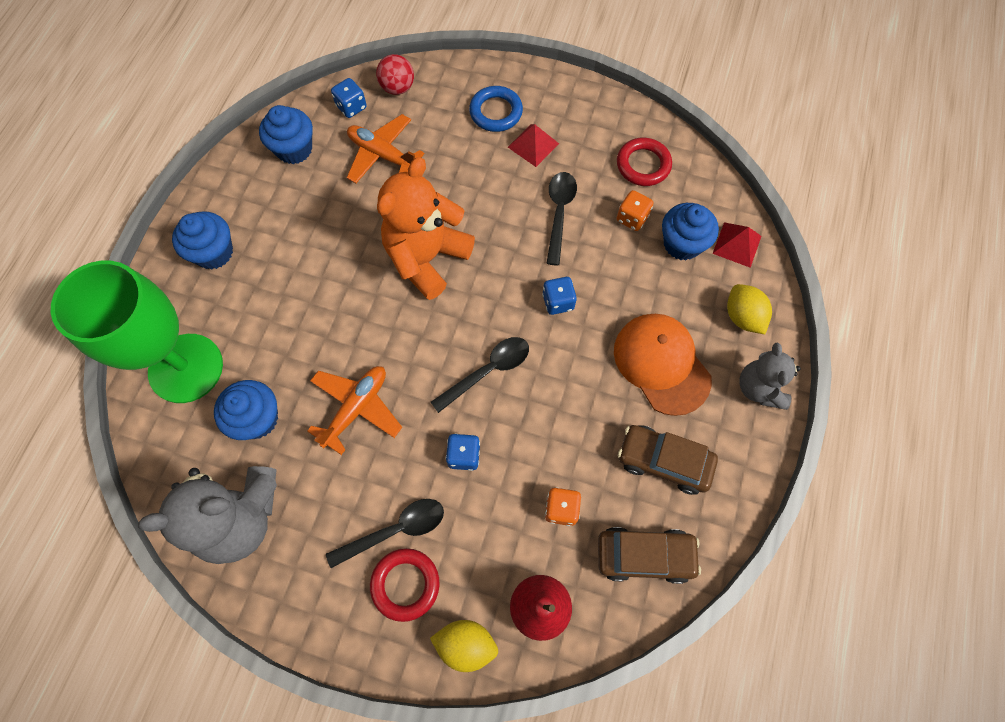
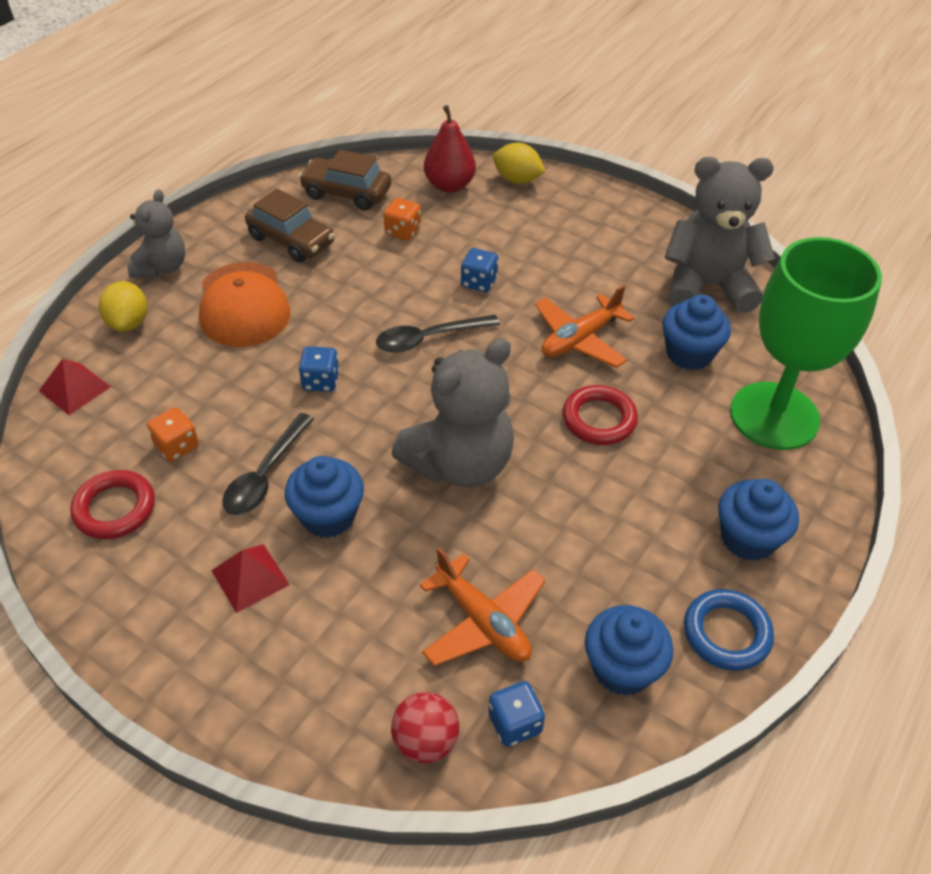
camera: 165 degrees left, 20 degrees down
black spoon [326,499,444,568] -> none
red ring [370,548,440,622] -> red ring moved to [563,385,638,445]
orange teddy bear [377,157,475,300] -> grey teddy bear [391,338,514,487]
blue ring [469,86,523,132] -> blue ring moved to [684,589,774,671]
blue cupcake [662,203,719,260] -> blue cupcake moved to [285,456,364,538]

